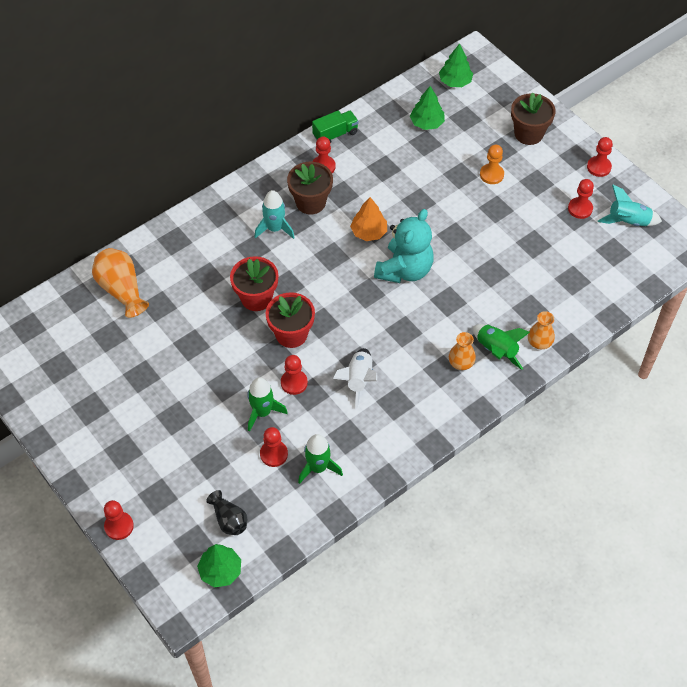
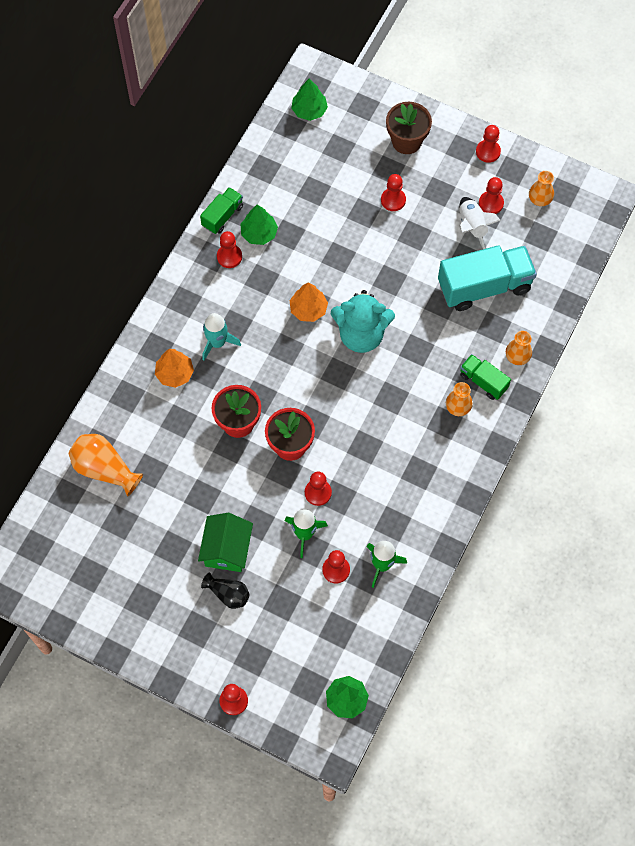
camera: 25 degrees left, 10 degrees up
black vase [206,490,247,535] -> black vase moved to [201,572,249,609]
brown flower pot [287,162,333,214] -> none
white rocket [333,348,377,409] -> white rocket moved to [459,197,501,249]
turquoise teddy bear [374,209,434,283] -> turquoise teddy bear turned 90 degrees clockwise [331,290,395,353]
green tree [410,86,445,130] -> green tree moved to [241,205,278,245]
green rocket [473,324,530,370] -> green truck [460,354,511,400]
orange pawn [480,145,504,184] -> red pawn [381,174,406,211]
turquoise rocket [598,185,662,226] -> orange vase [529,171,554,206]
none -> orange tree [155,349,194,388]
none -> green house [198,513,253,572]
none -> turquoise truck [438,245,537,311]

